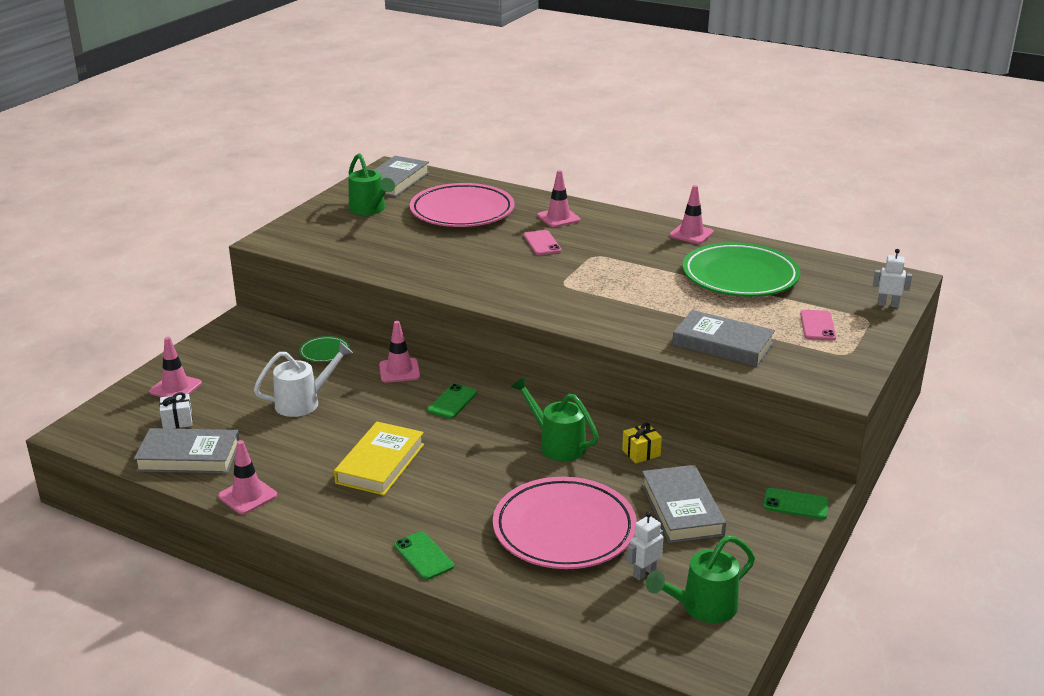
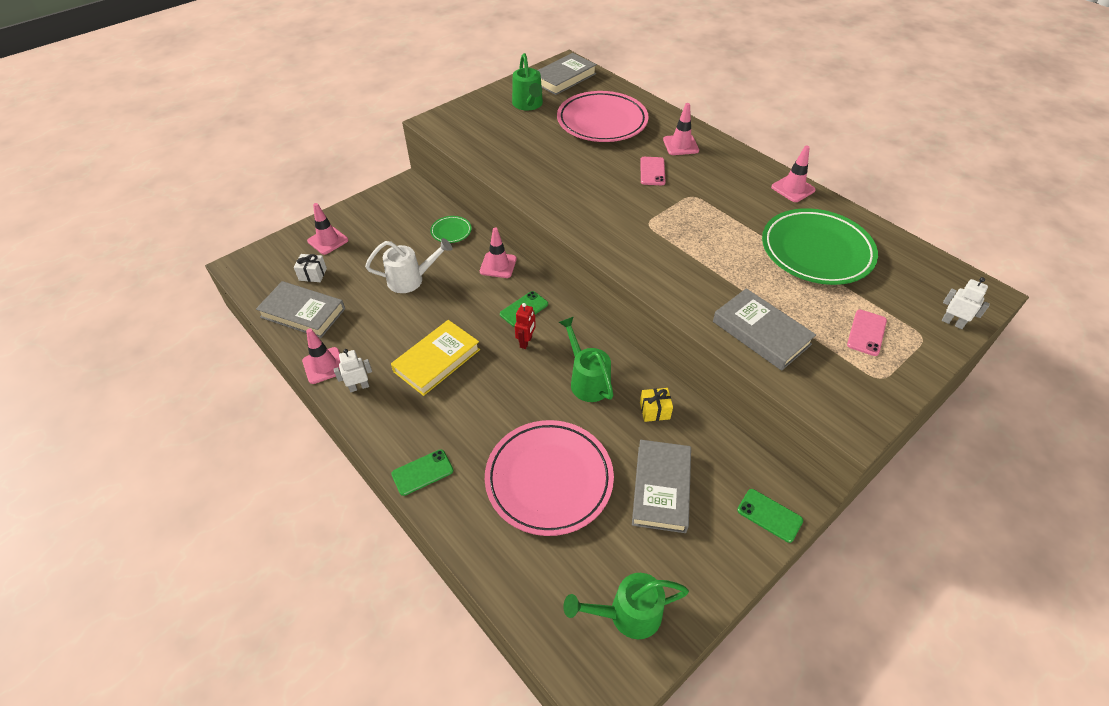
camera: 20 degrees right, 20 degrees up
green phone [394,531,454,580] -> green phone turned 75 degrees clockwise [391,449,453,496]
white robot [627,512,663,581] -> white robot moved to [334,349,372,392]
none -> red robot [515,303,536,349]

